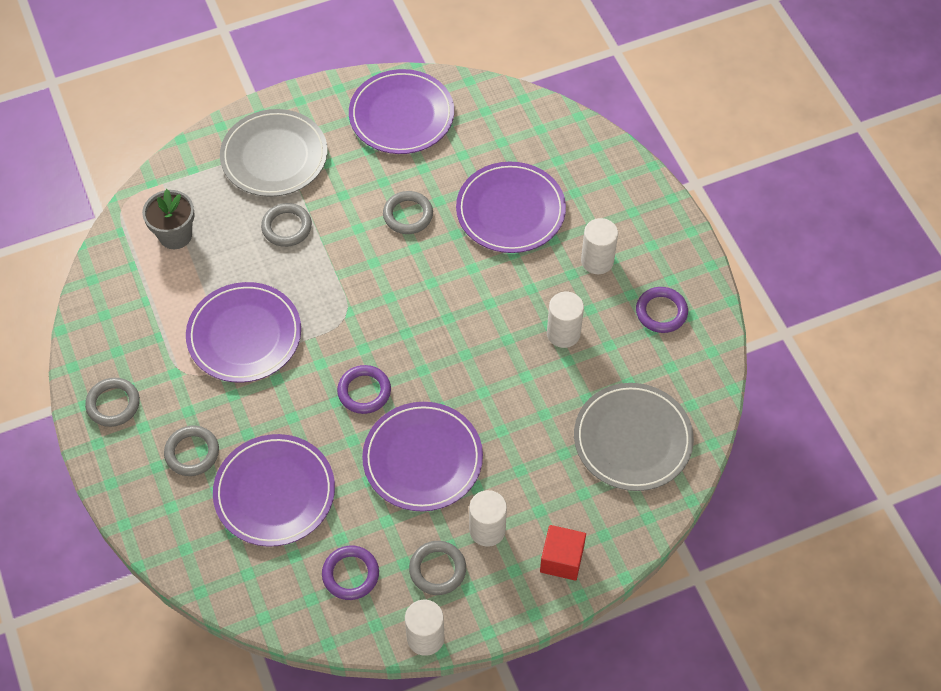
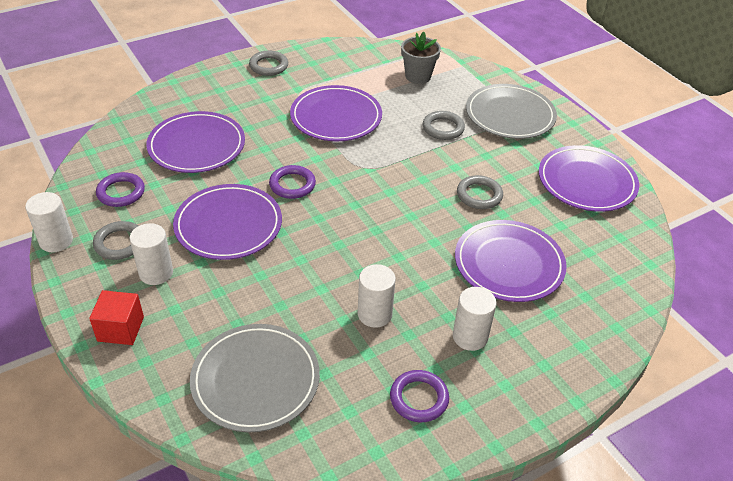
camera: 80 degrees right, 15 degrees down
grey ring [164,426,219,476] -> none

